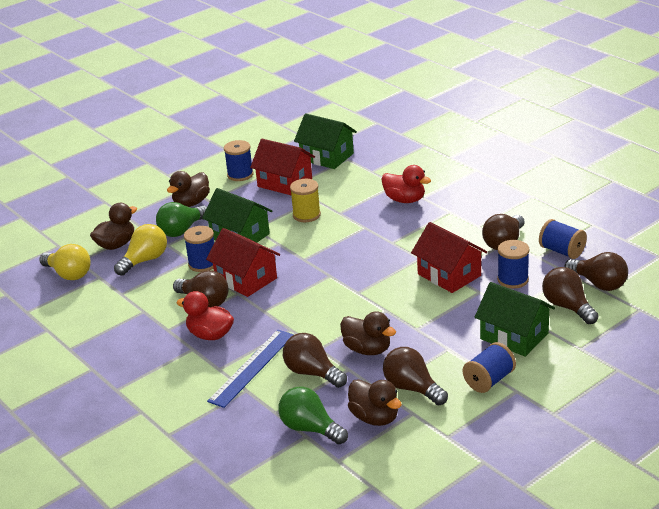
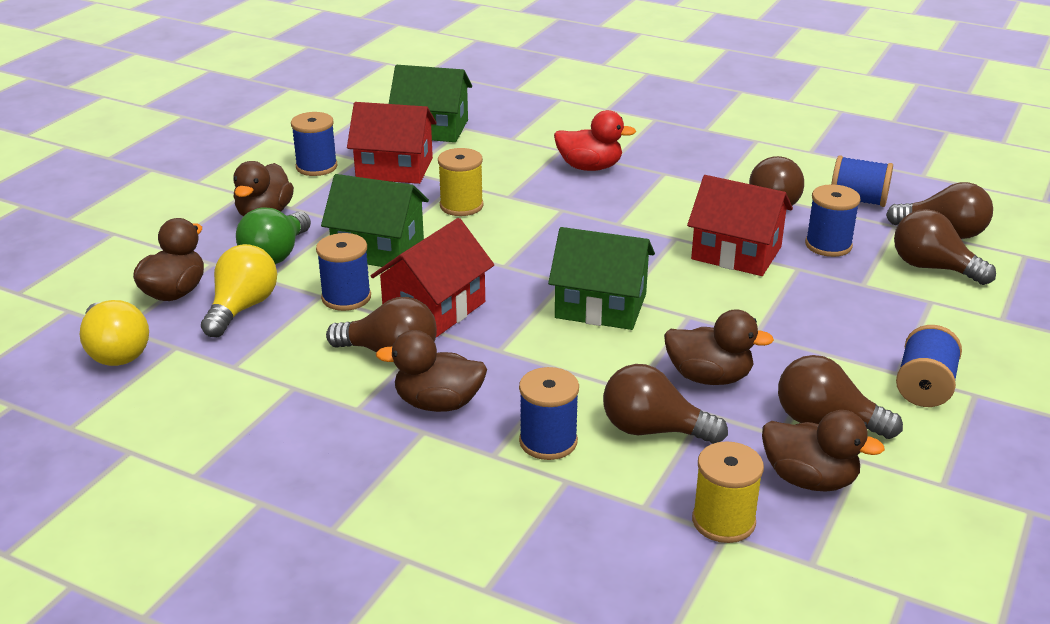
camera: 25 degrees left, 0 degrees up
yellow light bulb [40,244,91,280] -> yellow light bulb turned 45 degrees clockwise [80,300,149,366]
red duck [177,291,234,340] -> brown duck [376,330,487,412]
red house [206,228,280,297] -> red house turned 75 degrees counterclockwise [371,218,494,337]
blue ruler [207,330,294,408] -> blue spool [519,367,579,460]
green light bulb [278,387,348,445] -> yellow spool [692,441,764,543]
green house [475,282,555,357] -> green house moved to [548,227,655,330]

